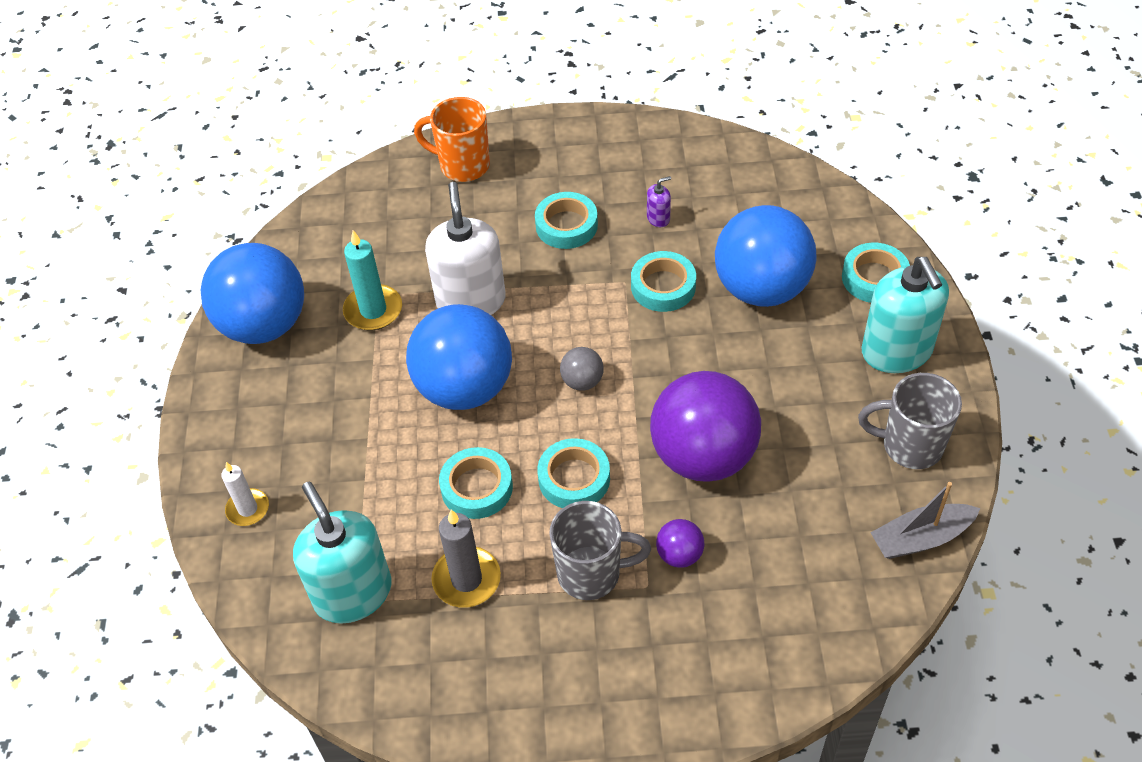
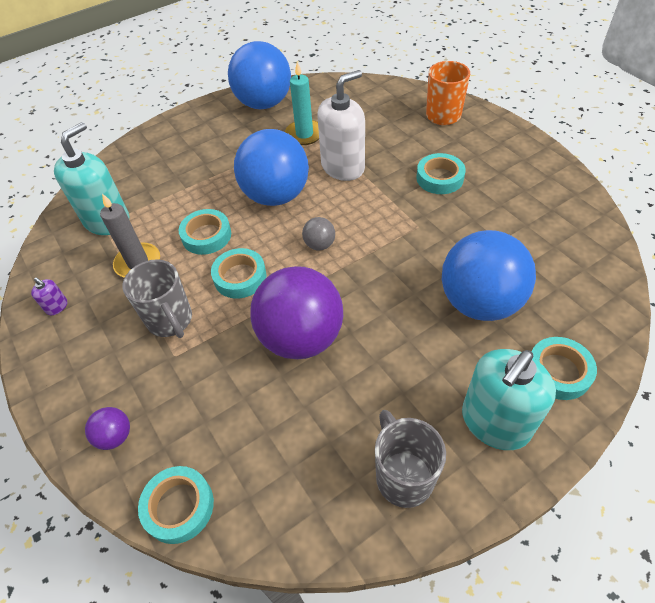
camera: 60 degrees right, 0 degrees up
white candle [221,462,269,526] -> none
turquoise tape [631,251,696,312] -> turquoise tape moved to [138,466,214,544]
purple soap dispenser [647,176,671,227] -> purple soap dispenser moved to [31,278,67,315]
purple ball [656,519,705,568] -> purple ball moved to [85,407,130,450]
grey boat [870,482,980,559] -> none

